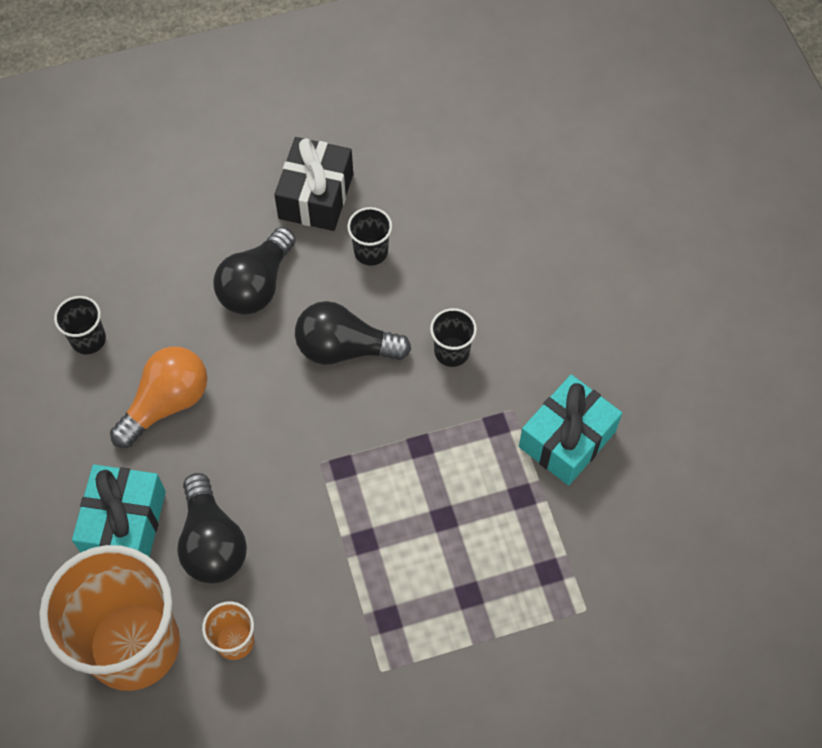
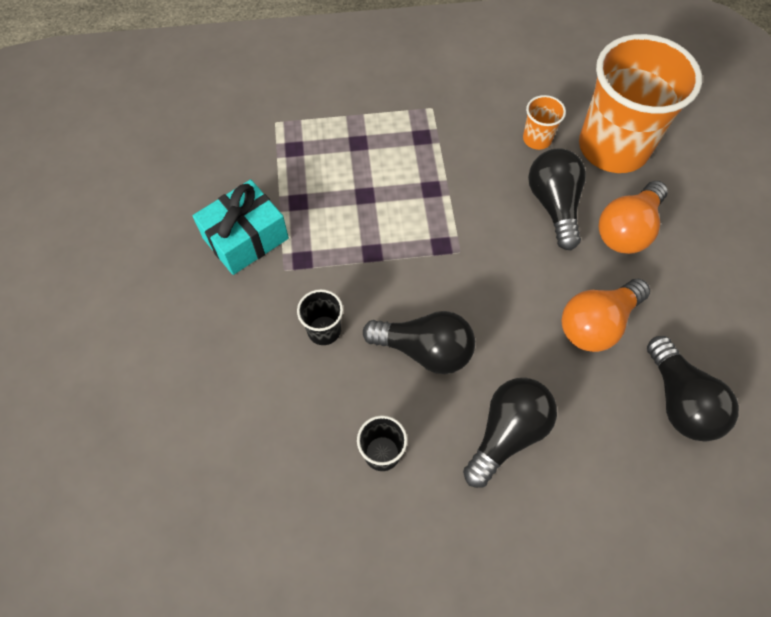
camera: 170 degrees left, 0 degrees up
black cup [54,296,106,354] -> black light bulb [647,336,739,441]
turquoise gift [72,464,166,557] -> orange light bulb [598,181,668,254]
black gift [274,137,353,231] -> none

